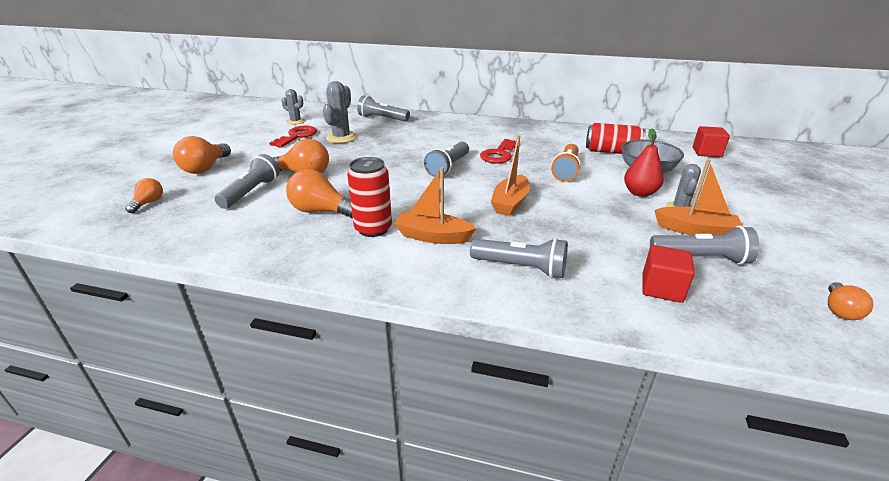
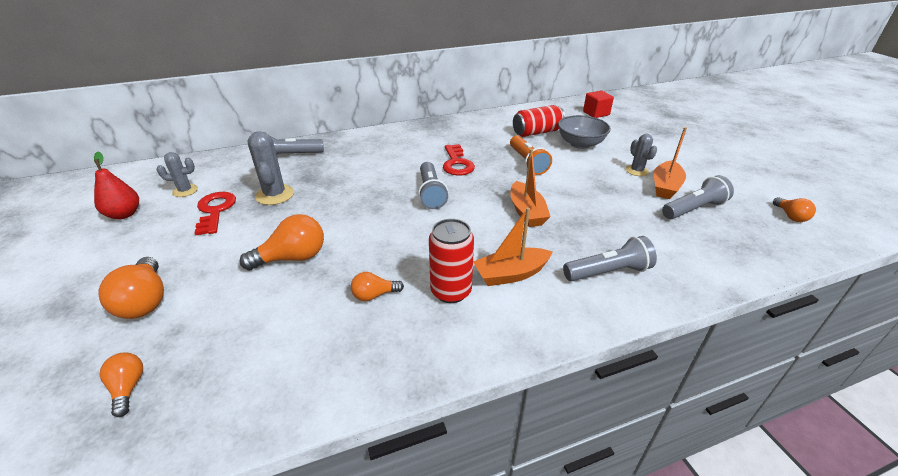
camera: 35 degrees left, 5 degrees up
grey flashlight [215,154,280,209] -> none
orange light bulb [286,169,353,218] -> orange light bulb [351,272,404,301], size x0.57
red pear [624,129,664,197] -> red pear moved to [94,152,139,220]
red cube [642,245,695,303] -> none
orange boat [654,160,743,235] -> orange boat turned 135 degrees clockwise [654,127,687,199]

